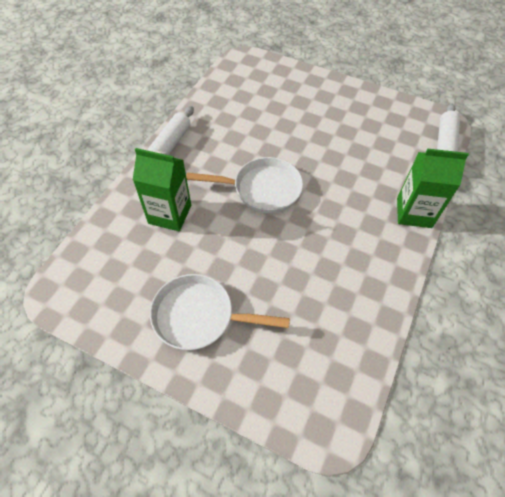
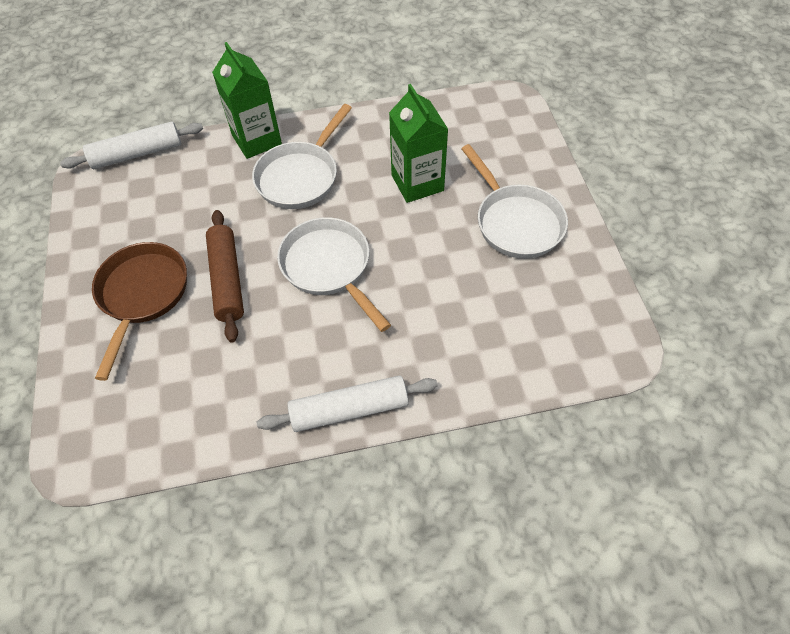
camera: 125 degrees left, 0 degrees up
green carton [133,148,191,231] -> green carton moved to [389,84,448,203]
none -> brown pan [92,242,187,381]
none -> brown rolling pin [206,210,244,343]
none -> white pan [252,104,352,209]

